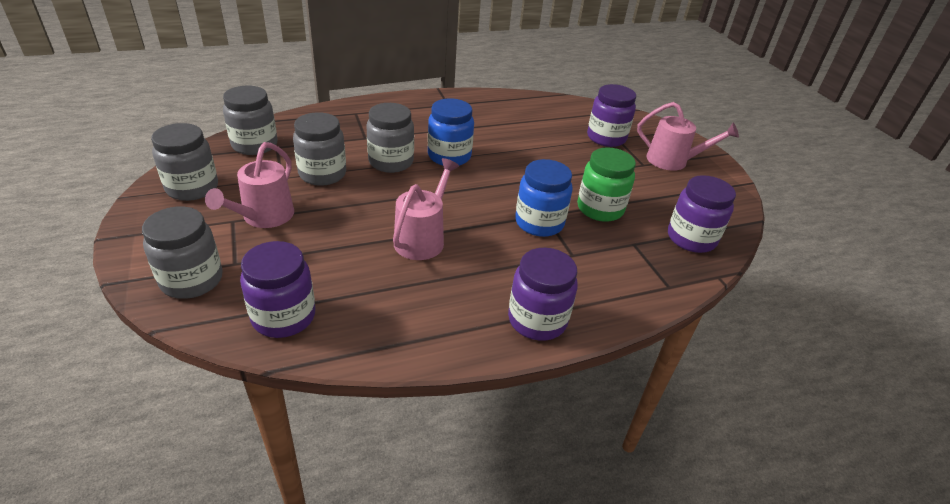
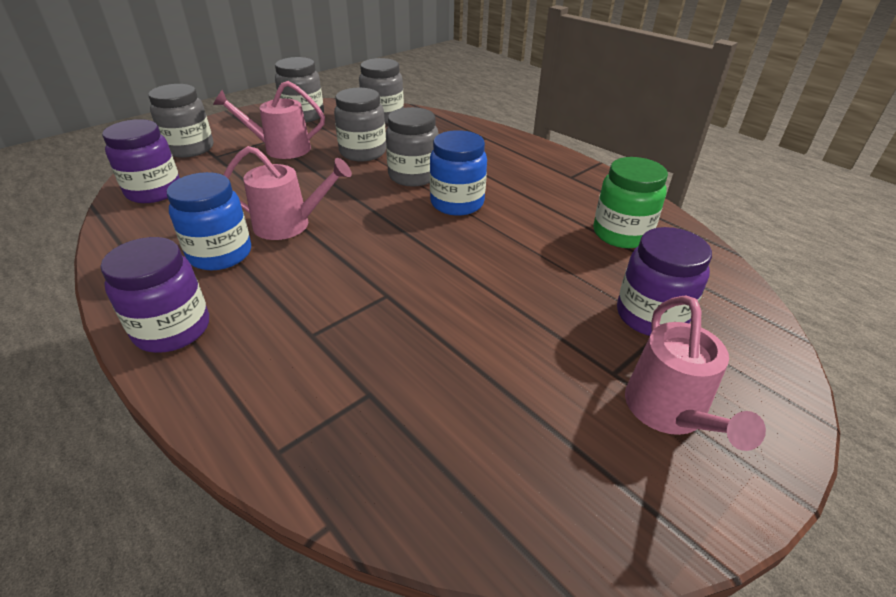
camera: 70 degrees right, 0 degrees up
blue jar [515,159,573,237] -> blue jar moved to [167,172,251,270]
green jar [577,147,636,222] -> green jar moved to [593,157,668,248]
purple jar [668,175,736,253] -> none

